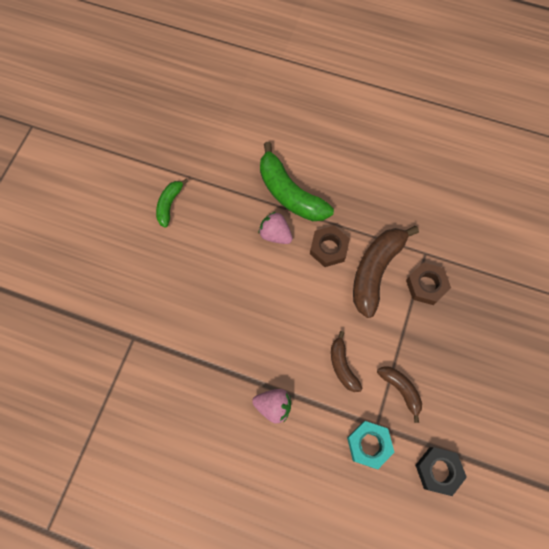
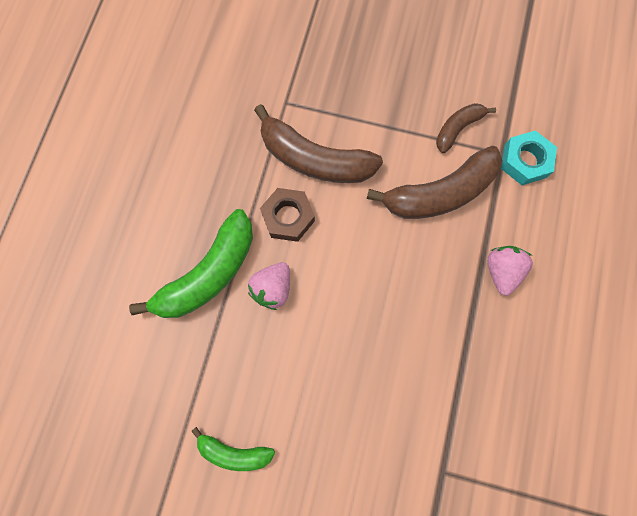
camera: 95 degrees left, 5 degrees up
brown banana [331,331,363,392] -> brown banana [367,146,503,219], size x1.84
brown nut [406,262,451,305] -> none
black nut [415,447,467,496] -> none

